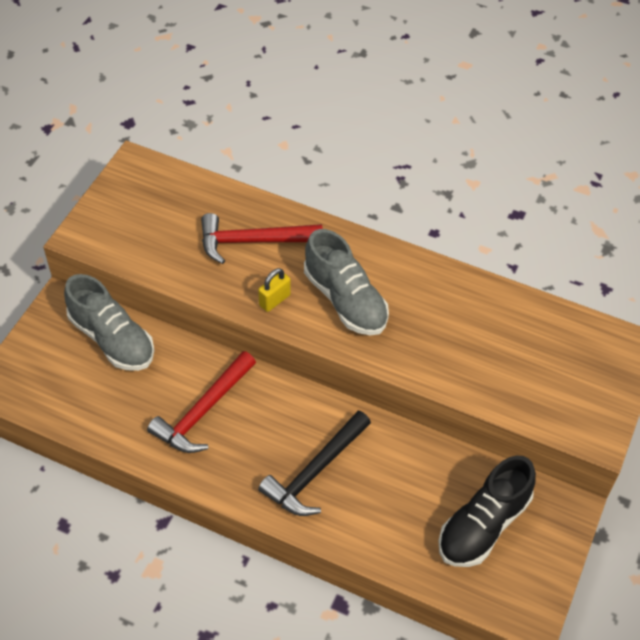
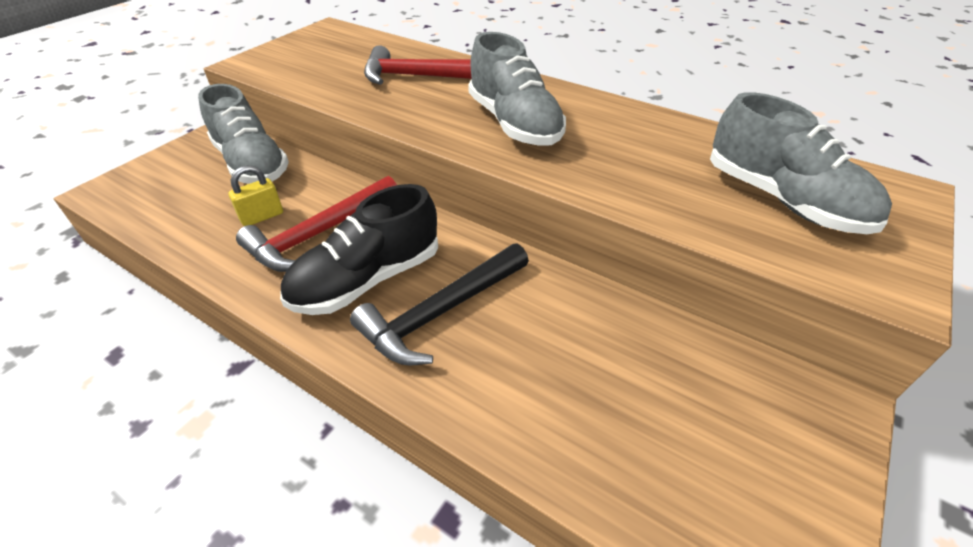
camera: 10 degrees right, 10 degrees down
yellow padlock [258,268,291,312] -> yellow padlock moved to [228,165,283,226]
black shoe [438,455,536,567] -> black shoe moved to [280,184,438,315]
none -> grey shoe [710,92,892,234]

